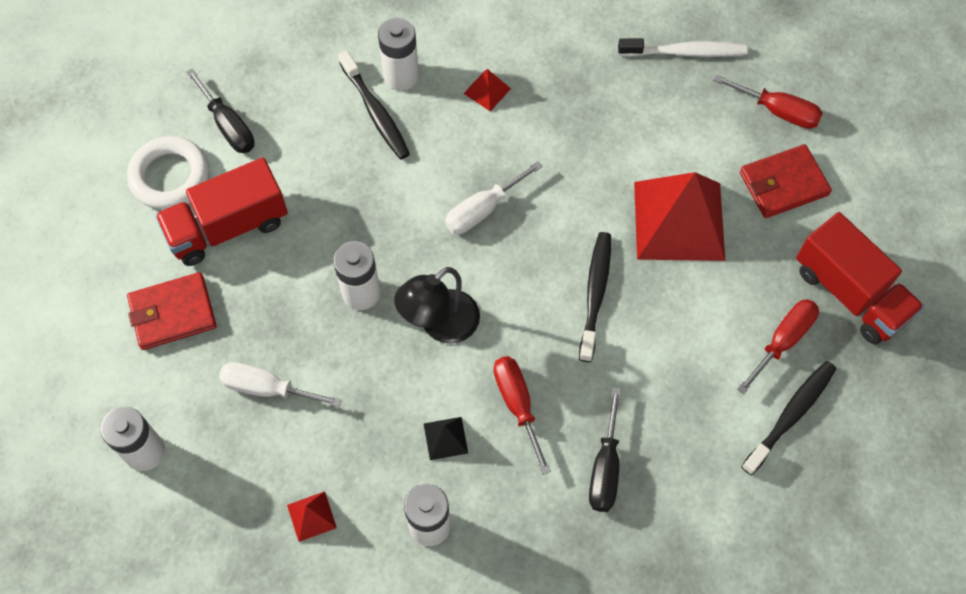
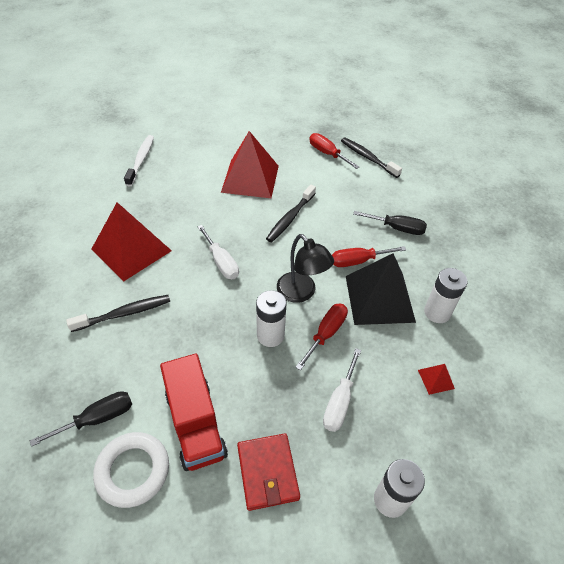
camera: 85 degrees left, 15 degrees down
white battery [378,18,419,91] -> none
black pyramid [424,417,468,460] -> black pyramid [346,253,416,325], size x2.42
red pyramid [463,69,511,111] -> red pyramid [91,202,172,281], size x2.42
black toothbrush [579,232,611,362] -> black toothbrush turned 75 degrees counterclockwise [266,185,316,242]
red screwdriver [713,75,823,129] -> red screwdriver moved to [295,303,348,371]
red wallet [740,144,832,218] -> none
red truck [796,212,924,345] -> none

